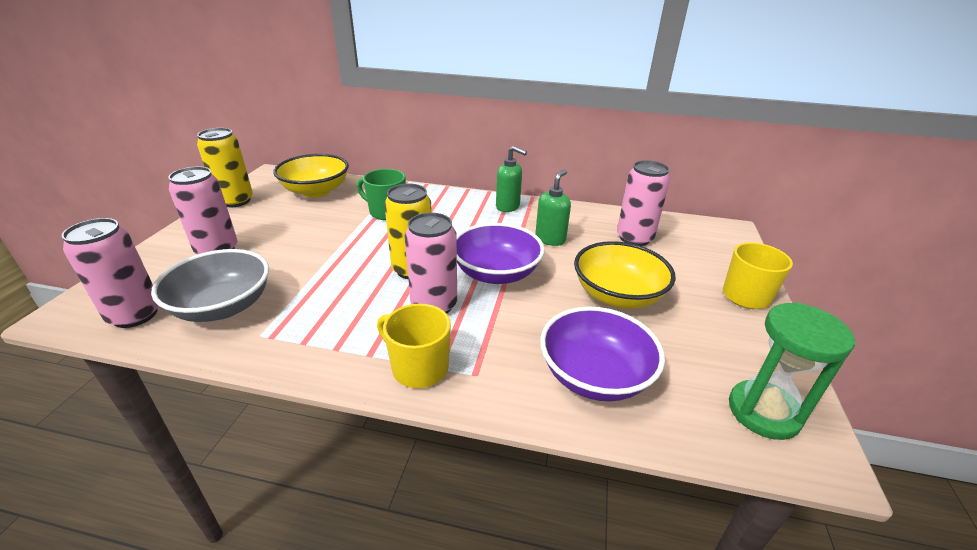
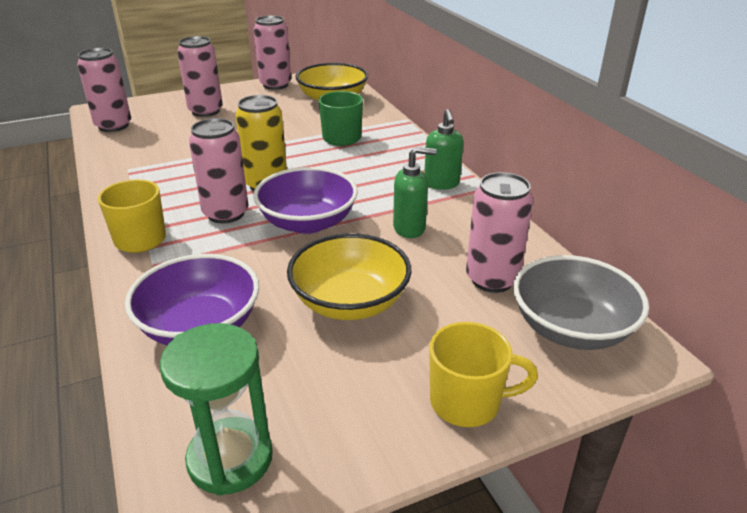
camera: 55 degrees right, 0 degrees up
grey bowl [151,249,269,322] -> grey bowl moved to [513,255,649,350]
yellow can [197,128,253,207] -> pink can [254,15,291,90]

